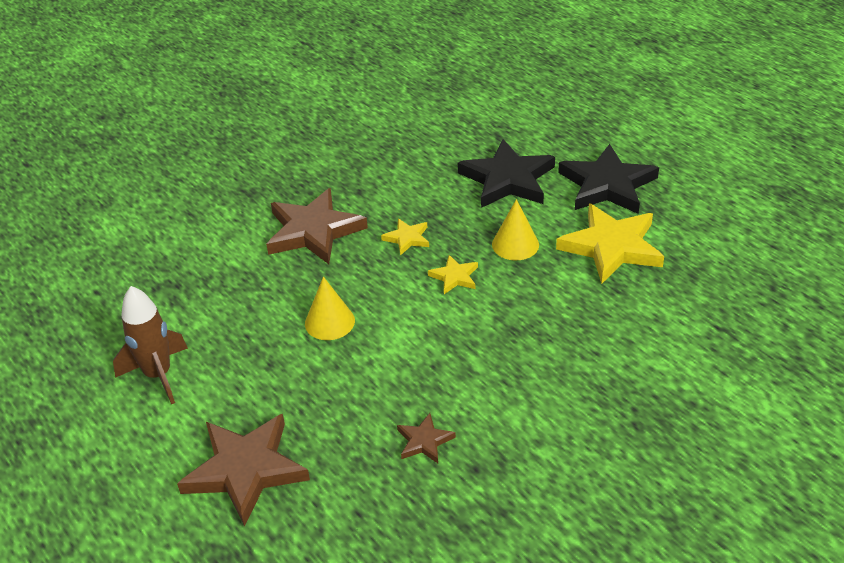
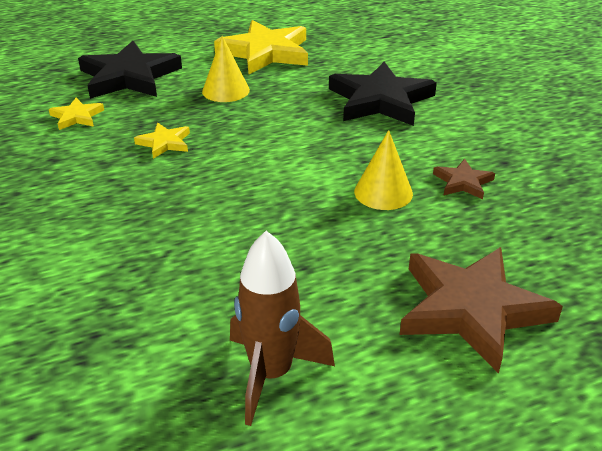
camera: 75 degrees left, 5 degrees down
brown star [266,188,368,264] -> none
yellow cone [305,277,355,340] -> yellow cone moved to [354,130,413,210]
yellow star [428,255,478,294] -> yellow star moved to [49,98,104,130]
black star [558,144,659,214] -> black star moved to [329,62,437,126]

